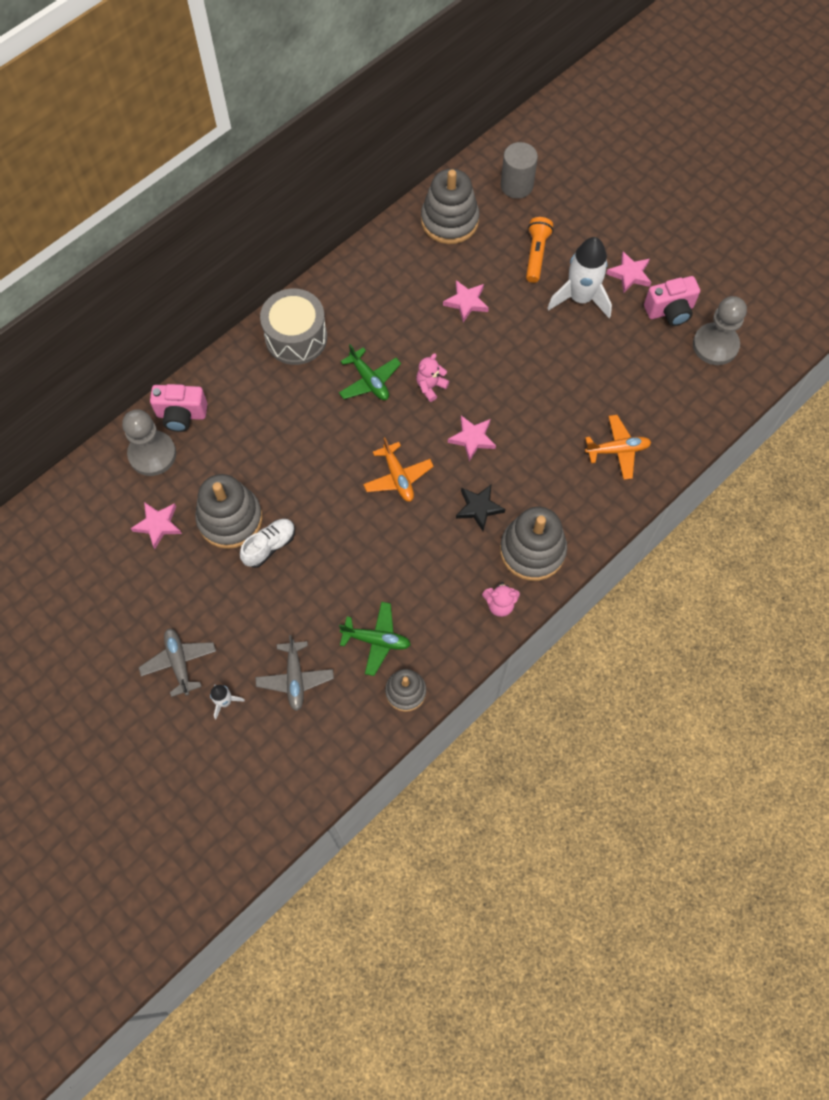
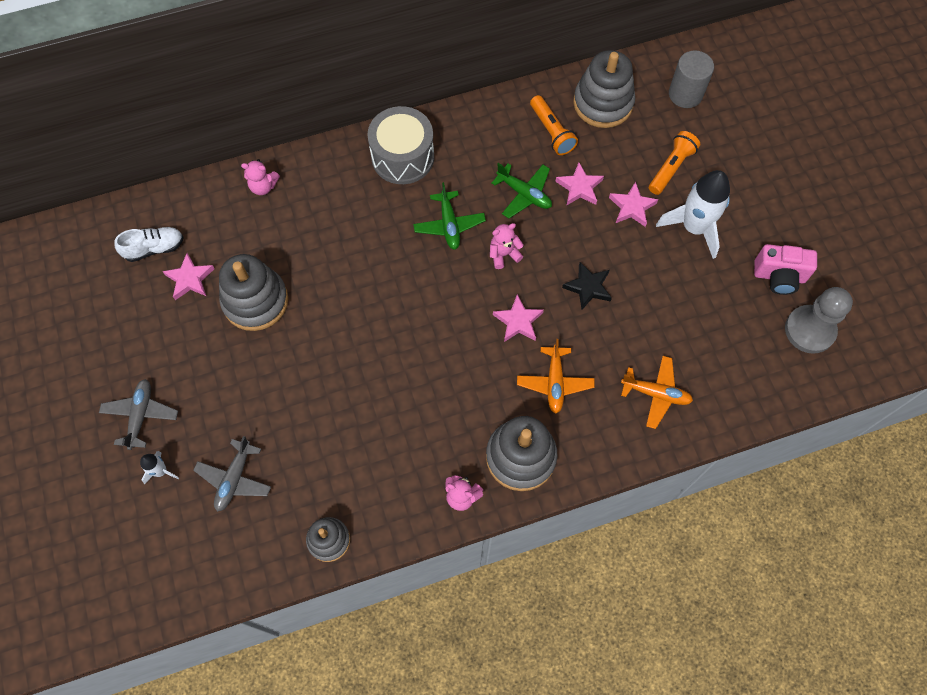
camera: 25 degrees right, 0 degrees up
grey pawn [122,409,176,476] -> none
pink camera [150,384,207,432] -> pink teddy bear [241,159,280,195]
white shoe [240,519,295,568] -> white shoe moved to [114,227,184,262]
green plane [339,602,411,676] -> green plane moved to [492,163,552,218]
orange plane [363,437,434,502] -> orange plane moved to [517,339,595,413]
black star [456,485,505,531] -> black star moved to [562,262,612,310]
pink star [606,251,651,293] -> pink star moved to [609,182,658,227]
none -> orange flashlight [530,95,578,155]

